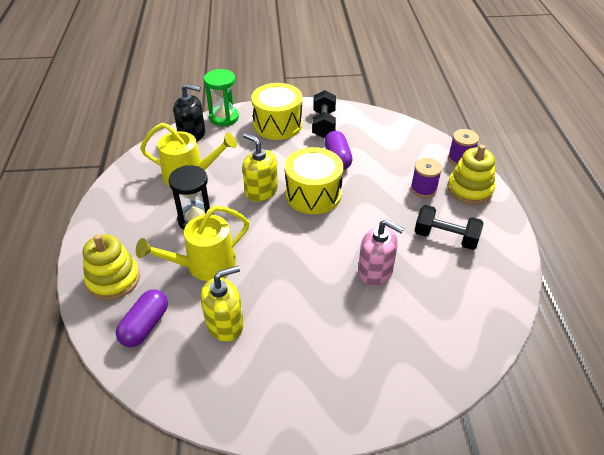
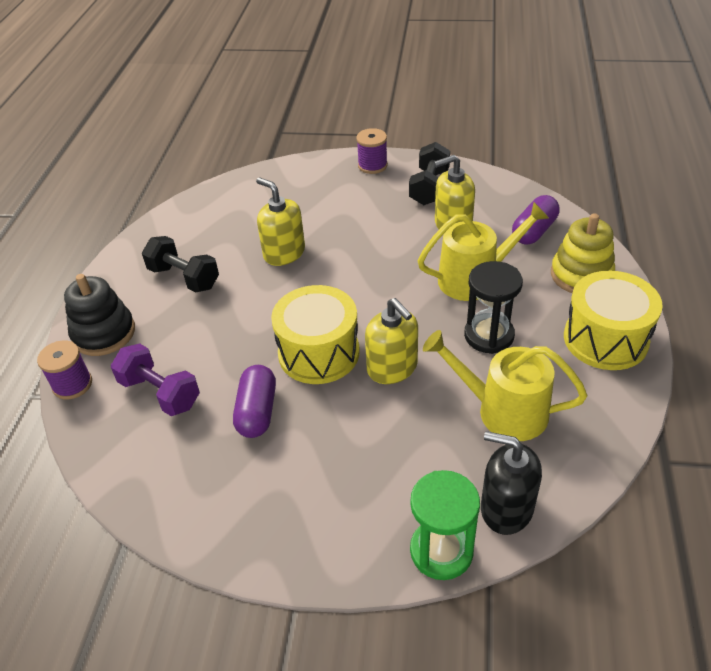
camera: 165 degrees left, 0 degrees up
yellow drum [251,83,302,140] -> yellow drum moved to [564,271,663,370]
black dumbbell [312,90,336,138] -> black dumbbell moved to [409,142,450,205]
pink soap dispenser [358,219,404,286] -> yellow soap dispenser [256,177,305,266]
purple spool [411,158,442,198] -> purple spool moved to [356,128,388,174]
yellow stacking toy [447,145,495,205] -> black stacking toy [64,274,135,356]
none -> purple dumbbell [111,344,200,416]

